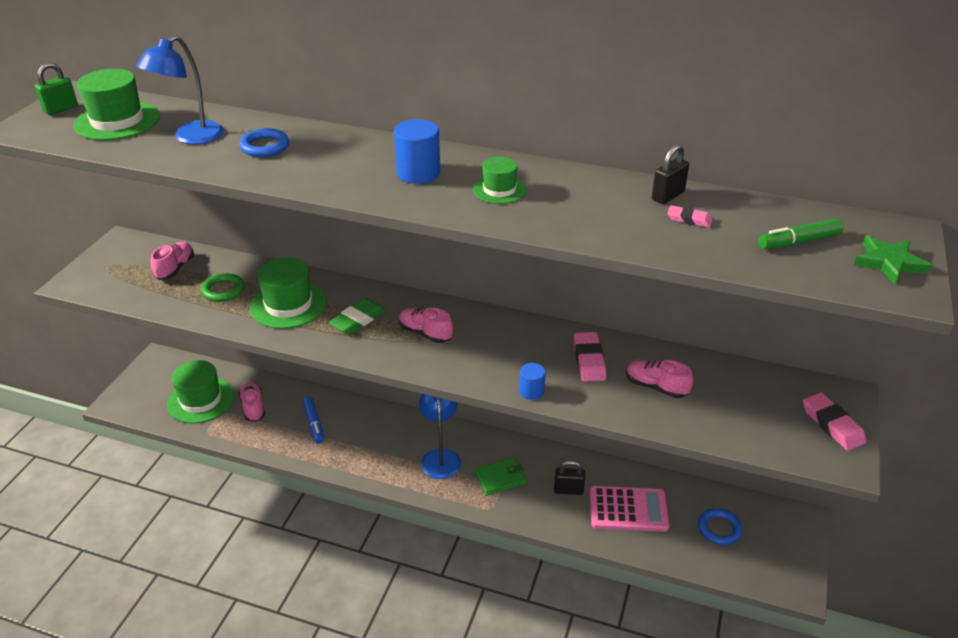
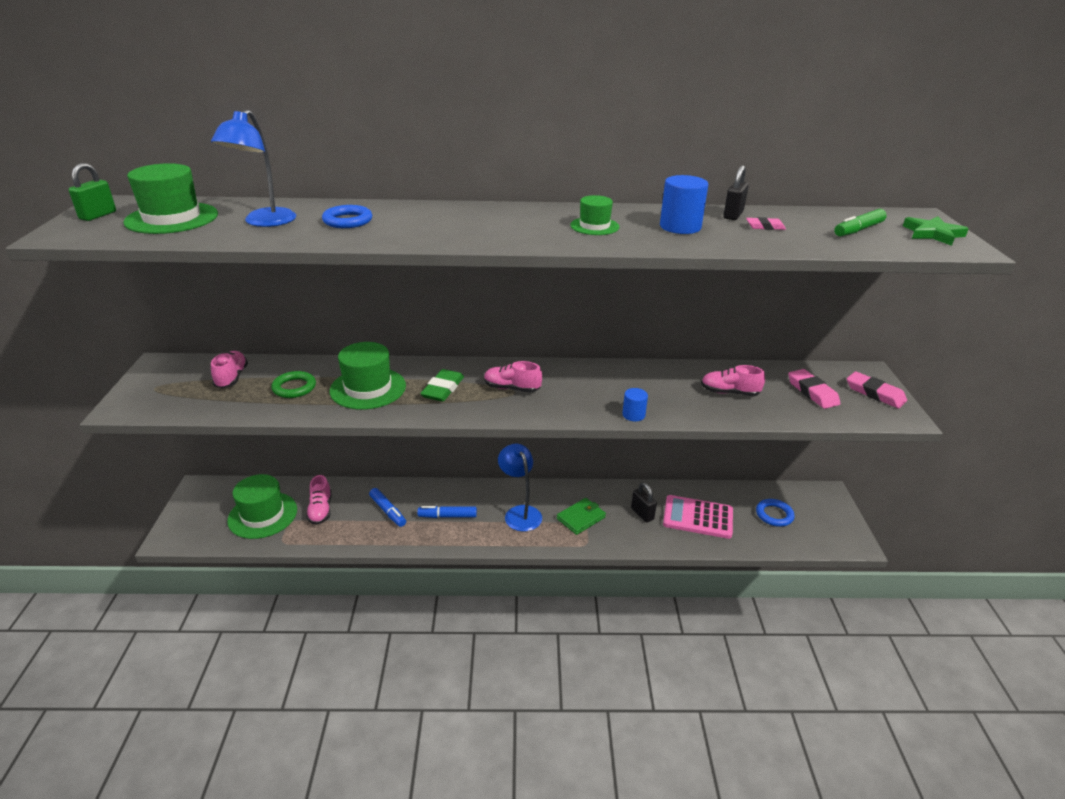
camera: 20 degrees left, 5 degrees down
pink shoe [239,382,265,421] -> pink shoe turned 150 degrees counterclockwise [306,475,332,525]
blue cylinder [394,119,440,184] -> blue cylinder moved to [660,175,708,234]
black padlock [554,460,585,495] -> black padlock turned 75 degrees clockwise [631,482,657,523]
pink eraser [574,332,606,381] -> pink eraser moved to [788,369,840,409]
pink calculator [590,486,669,532] -> pink calculator turned 150 degrees counterclockwise [663,495,733,539]
none -> blue marker [417,506,477,518]

